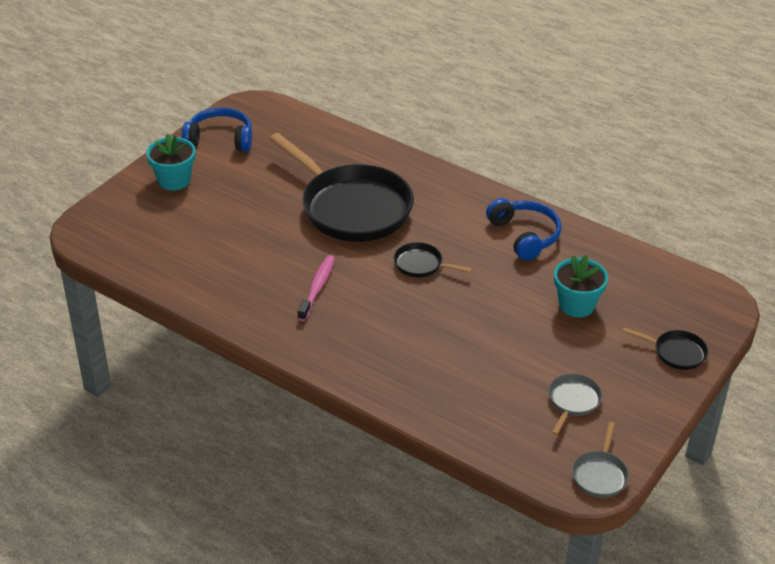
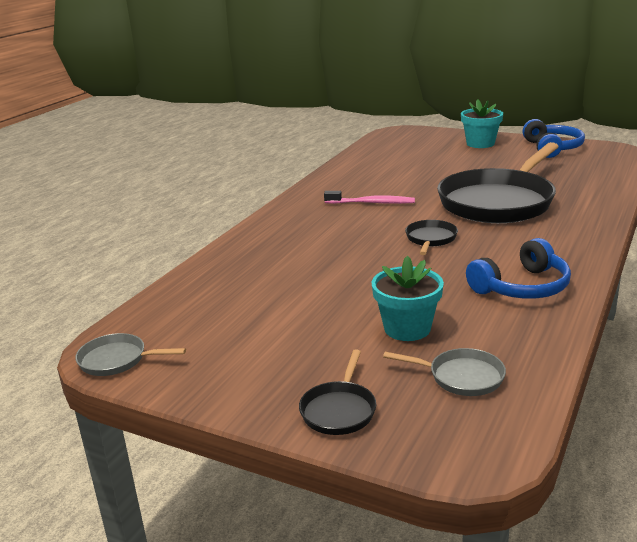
camera: 85 degrees right, 15 degrees down
grey pan [548,374,602,435] -> grey pan moved to [383,348,506,396]

